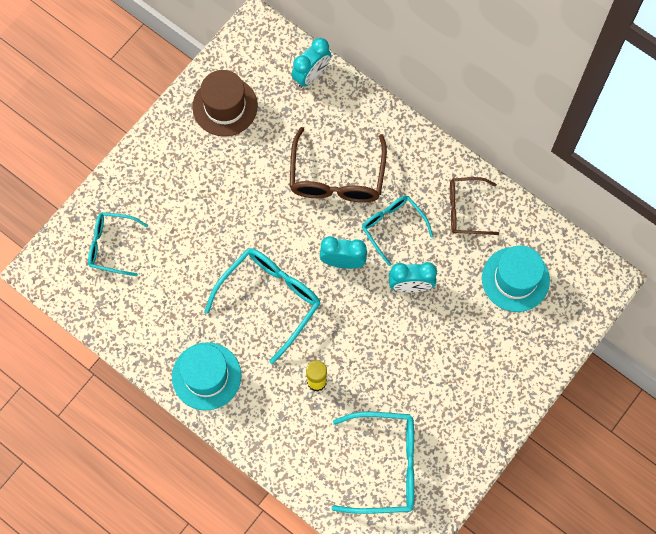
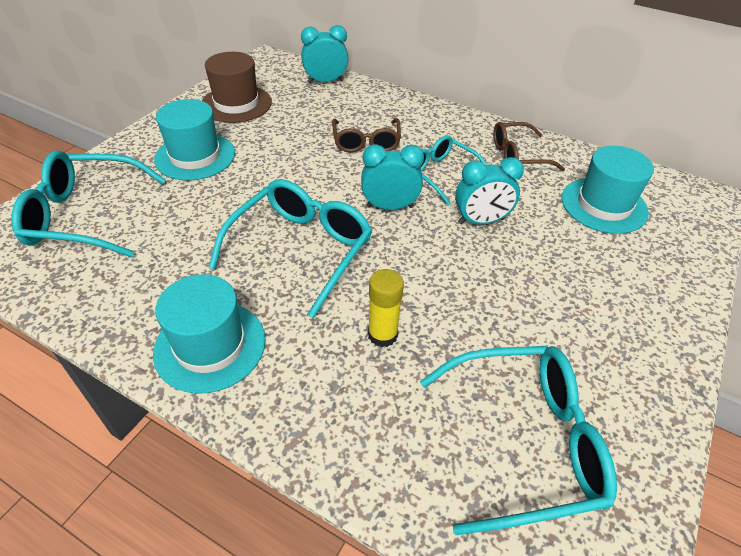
camera: 10 degrees left, 25 degrees down
turquoise glasses [88,212,148,276] -> turquoise glasses [11,150,166,257], size x1.58
brown glasses [289,127,387,203] -> brown glasses [332,118,401,152], size x0.63
turquoise clock [291,38,331,88] -> turquoise clock turned 135 degrees counterclockwise [301,25,348,83]
none -> turquoise hat [154,99,235,180]

